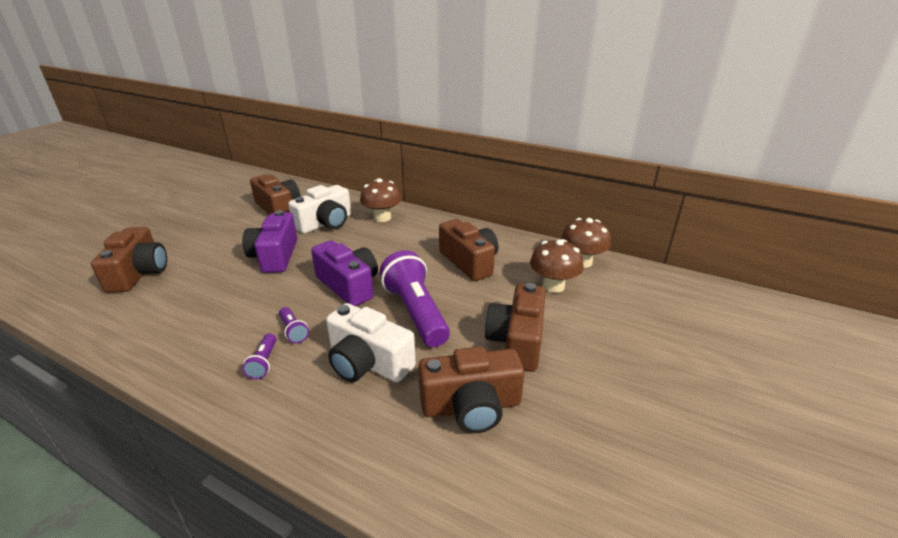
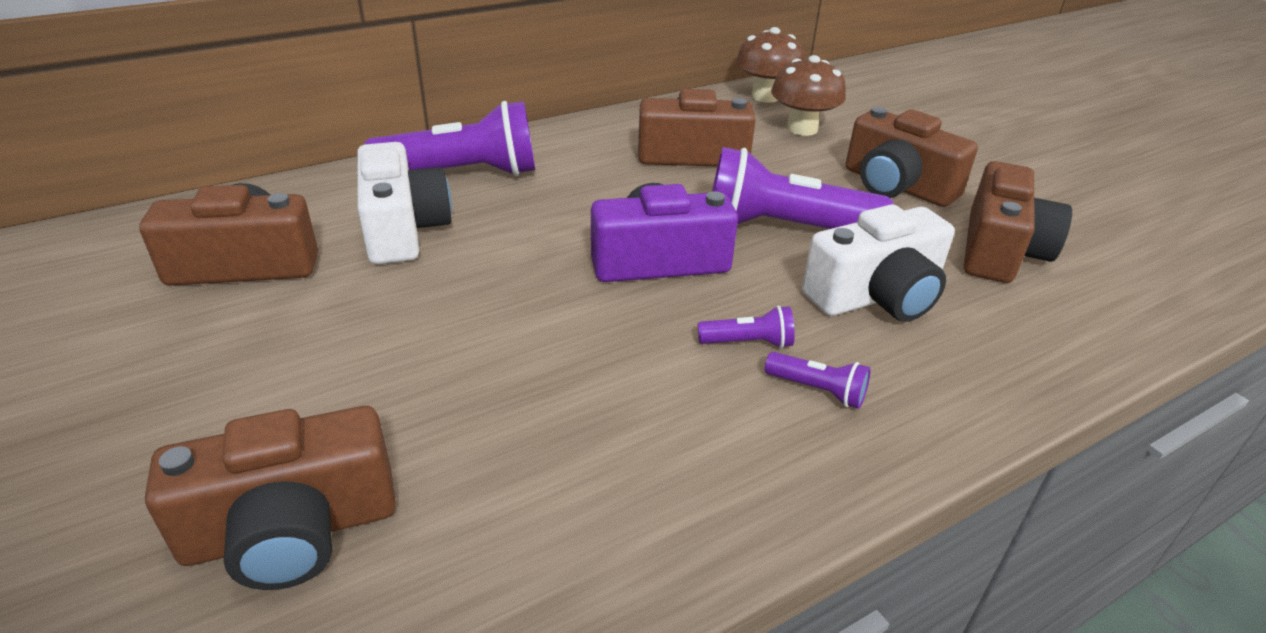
camera: 60 degrees left, 5 degrees up
brown camera [91,227,167,293] -> brown camera turned 135 degrees clockwise [145,406,396,590]
purple camera [242,210,297,273] -> none
brown mushroom [360,178,402,222] -> purple flashlight [364,101,535,176]

